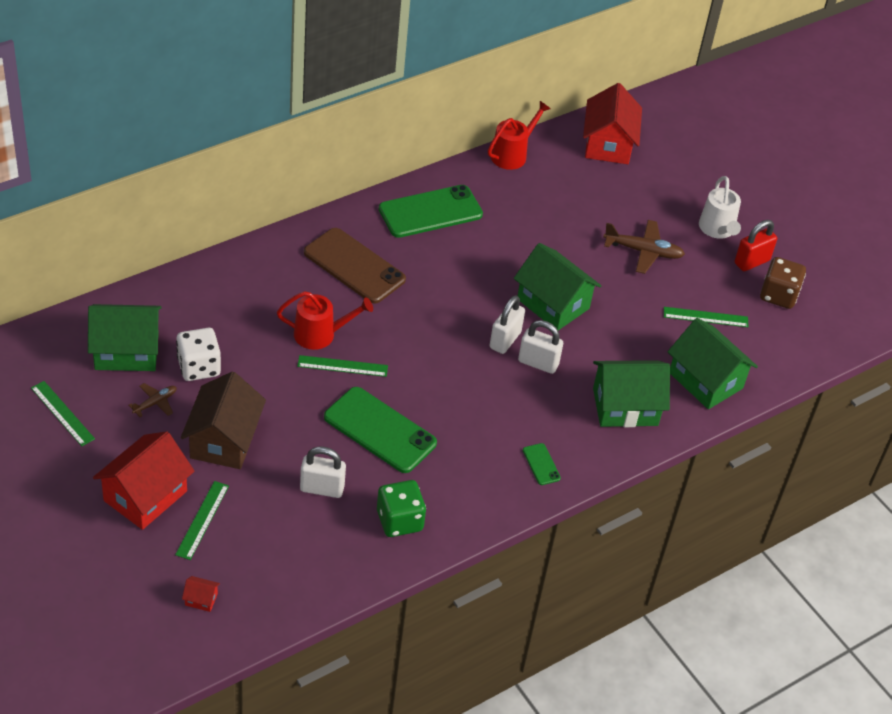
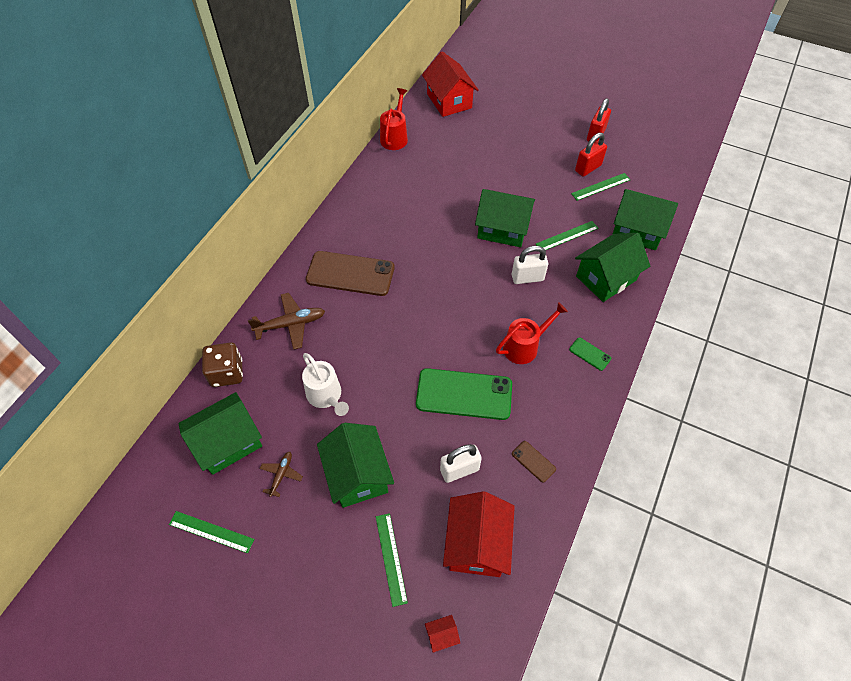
camera: 25 degrees left, 10 degrees up
red house [93,431,194,530] -> red house moved to [443,491,515,577]
white dice [176,328,221,381] -> none
brown house [181,371,266,469] -> green house [317,423,394,508]
red watering can [277,291,373,350] -> red watering can moved to [496,302,568,364]
green ruler [297,355,388,377] -> green ruler moved to [536,221,598,250]
green dice [377,480,426,537] -> brown phone [512,441,556,483]
green phone [379,185,483,238] -> none
white padlock [490,295,525,354] -> none
brown plane [603,220,685,274] -> brown plane moved to [248,293,325,350]
white watering can [699,176,741,239] -> white watering can moved to [302,353,349,416]
brown dice [760,257,806,309] -> brown dice moved to [202,342,243,387]
none -> red padlock [575,133,607,177]

